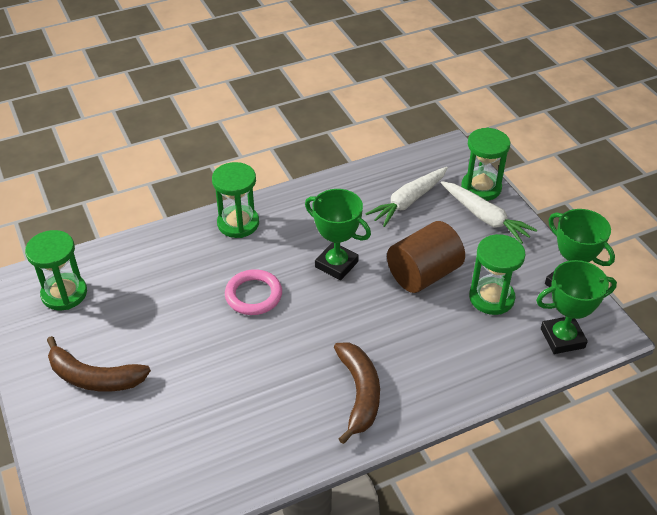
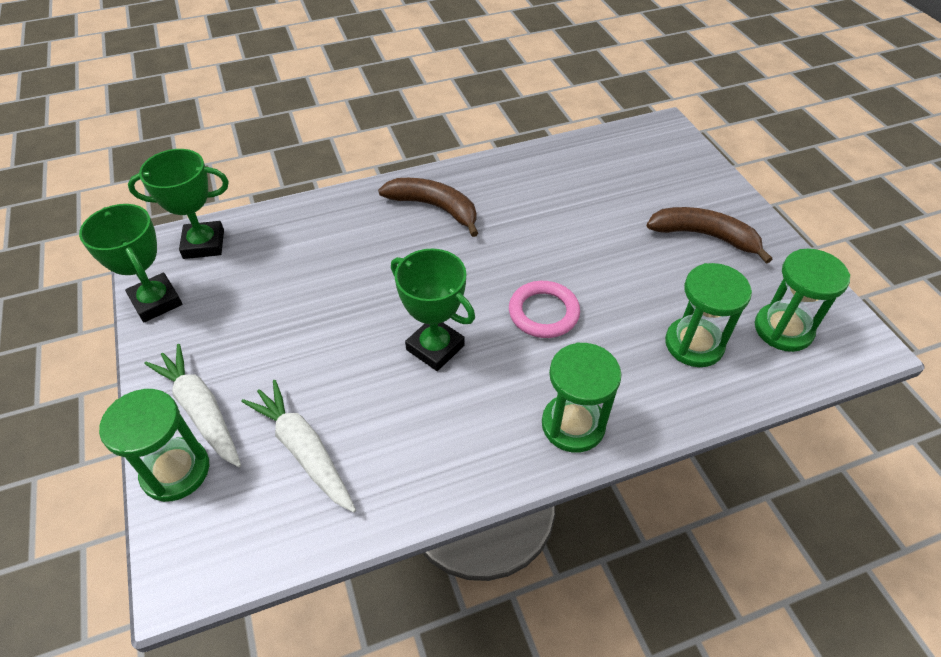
camera: 175 degrees left, 5 degrees up
brown banana [334,342,380,444] -> brown banana turned 120 degrees clockwise [378,178,478,237]
white carrot [366,167,448,227] -> white carrot turned 90 degrees counterclockwise [241,380,356,513]
brown cylinder [387,221,465,293] -> none
green hourglass [469,234,526,315] -> green hourglass moved to [665,263,752,367]

